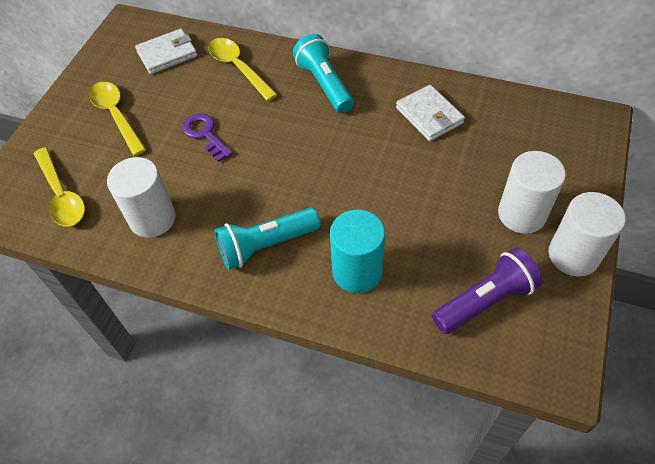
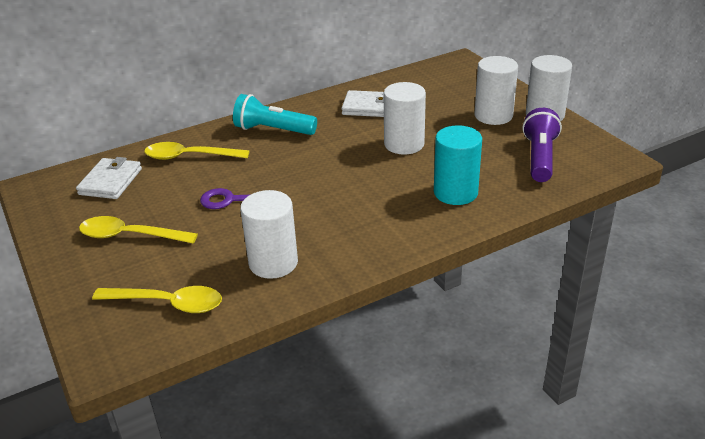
camera: 50 degrees left, 20 degrees down
turquoise flashlight [214,208,321,270] -> none
none -> white cylinder [384,82,426,155]

